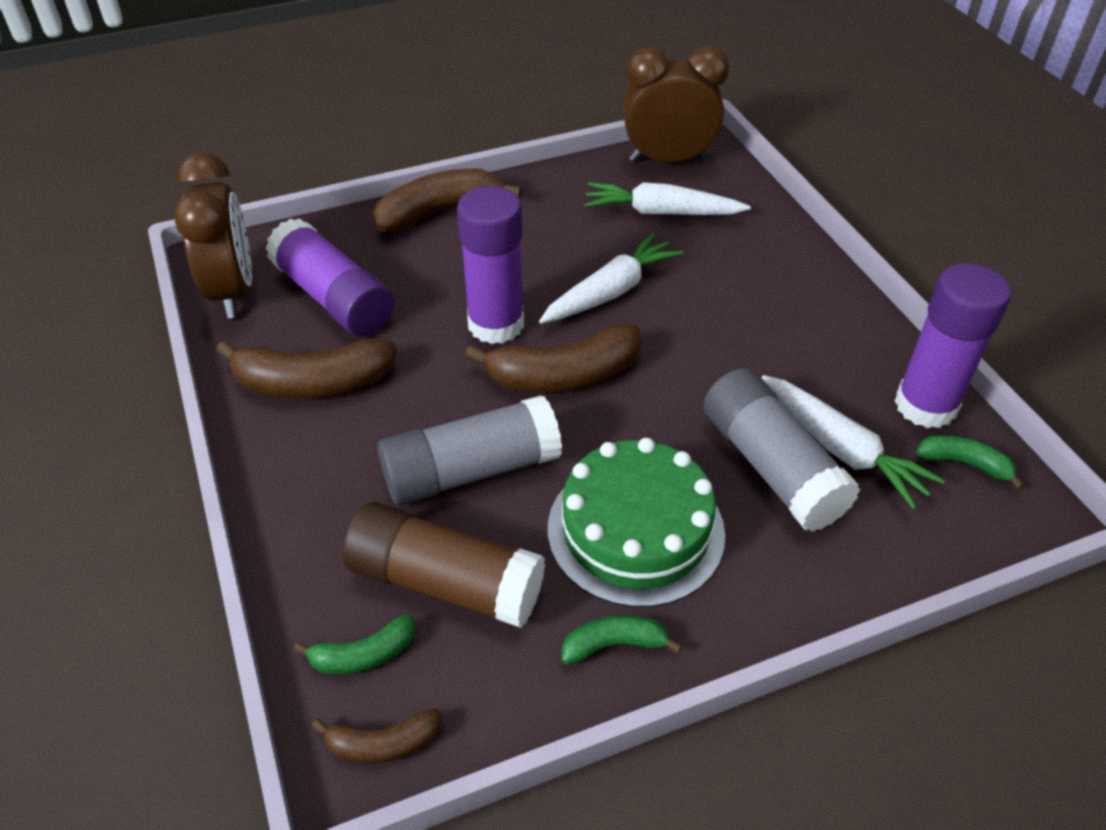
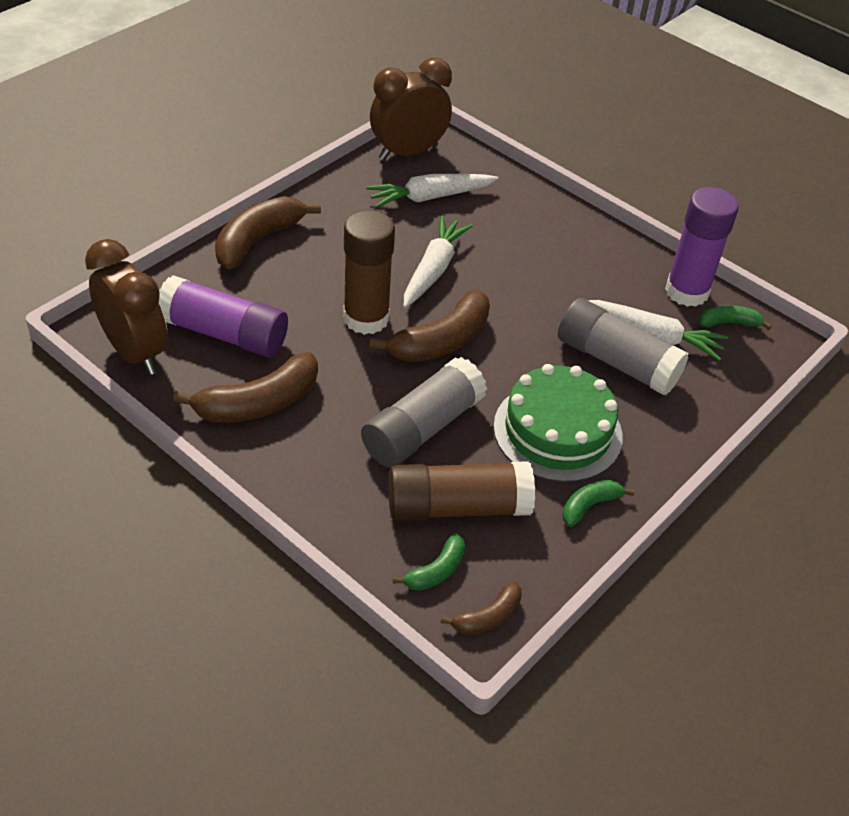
camera: 30 degrees left, 0 degrees up
purple glue stick [457,186,524,344] -> brown glue stick [343,210,395,335]

